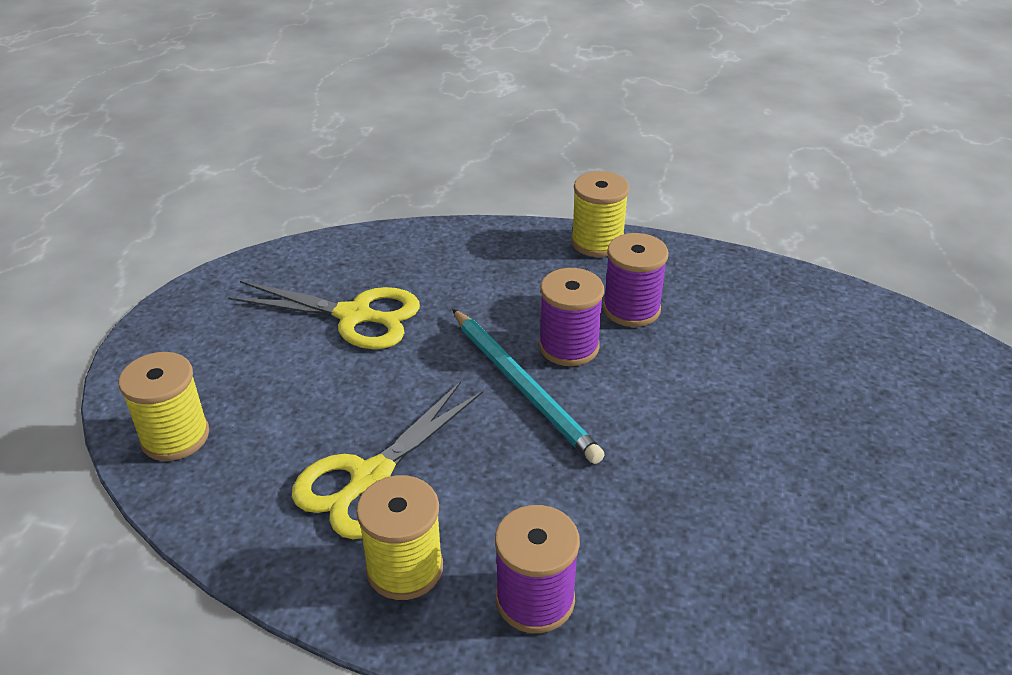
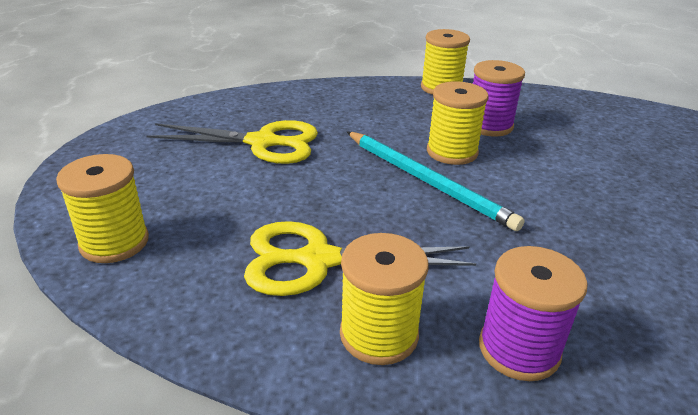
camera: 10 degrees left, 5 degrees down
yellow scissors [292,381,483,539] -> yellow scissors turned 60 degrees clockwise [244,221,476,296]
purple spool [539,268,604,366] -> yellow spool [427,81,489,165]

